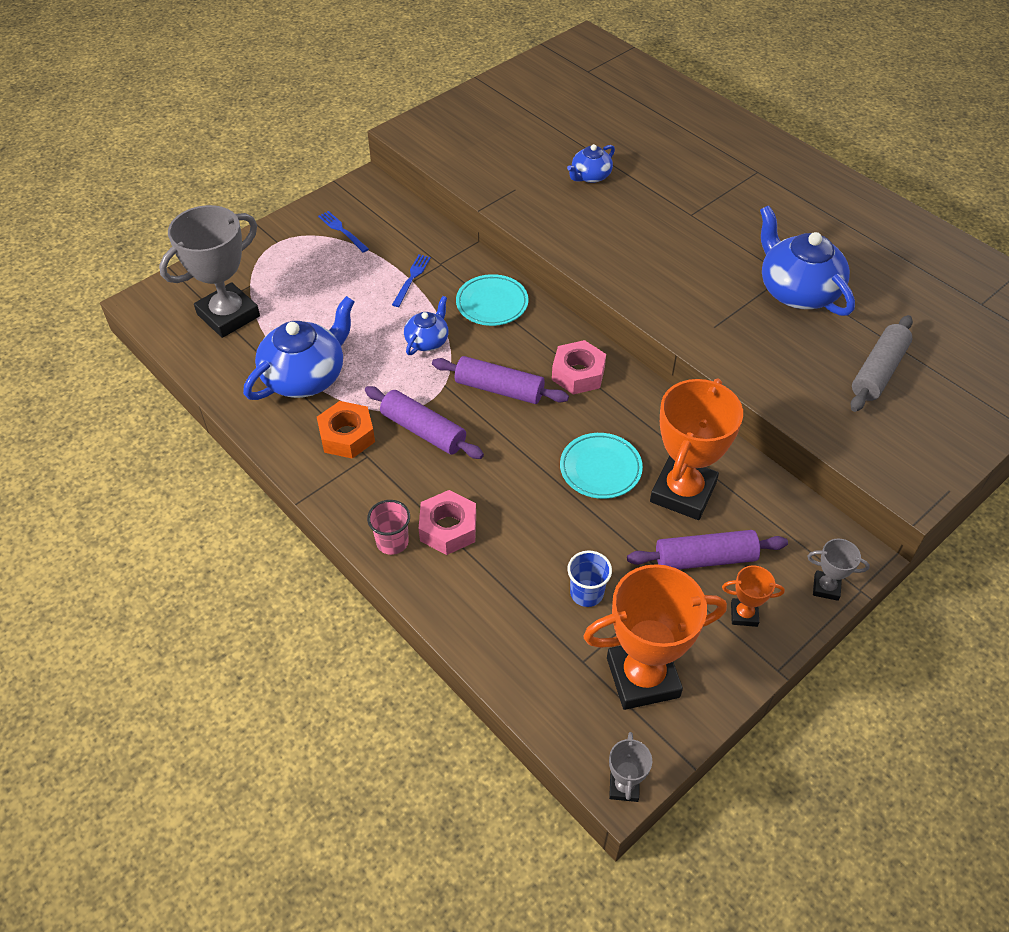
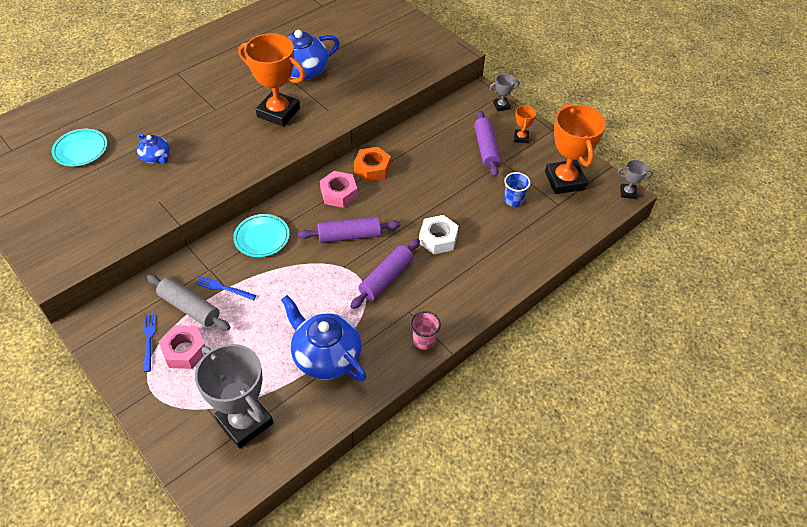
camera: 90 degrees left, 0 degrees up
orange nut [317,401,375,459] -> orange nut moved to [354,147,391,182]
blue fork [318,211,369,253] -> blue fork turned 120 degrees clockwise [143,314,157,372]
pink cup [367,500,410,555] -> pink cup moved to [410,311,441,350]
blue teapot [404,296,449,355] -> none
pink nut [419,490,476,555] -> pink nut moved to [158,325,206,369]
purple rolling pin [432,356,569,404] -> purple rolling pin turned 60 degrees clockwise [298,217,400,243]
turquoise plate [560,433,643,499] -> turquoise plate moved to [52,129,107,167]
orange trophy [650,378,743,520] -> orange trophy moved to [238,33,305,127]
grey trophy [807,538,870,601] -> grey trophy turned 60 degrees clockwise [490,74,520,111]
grey rolling pin [851,315,913,412] -> grey rolling pin moved to [147,275,230,331]
none -> white nut [419,215,459,254]

